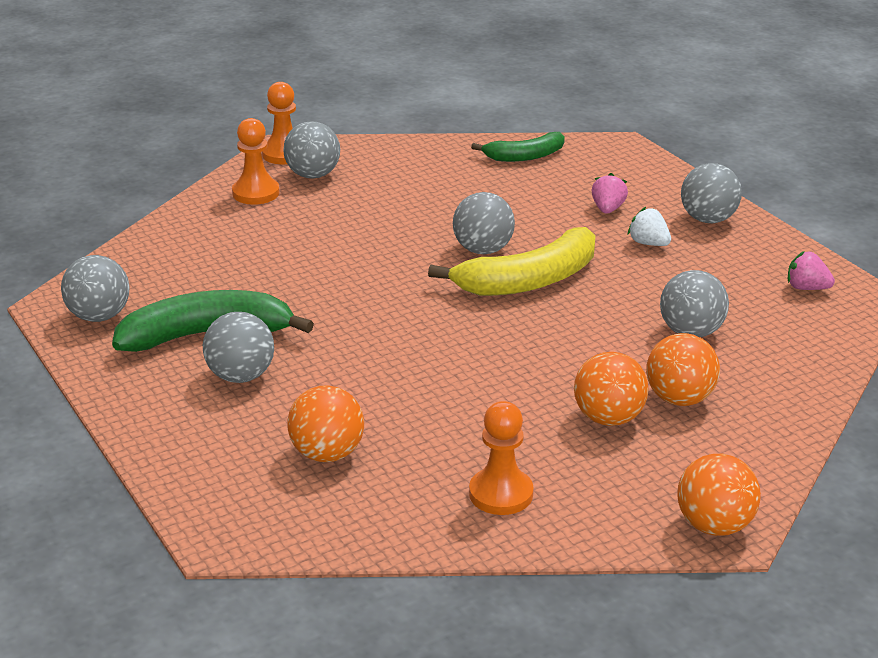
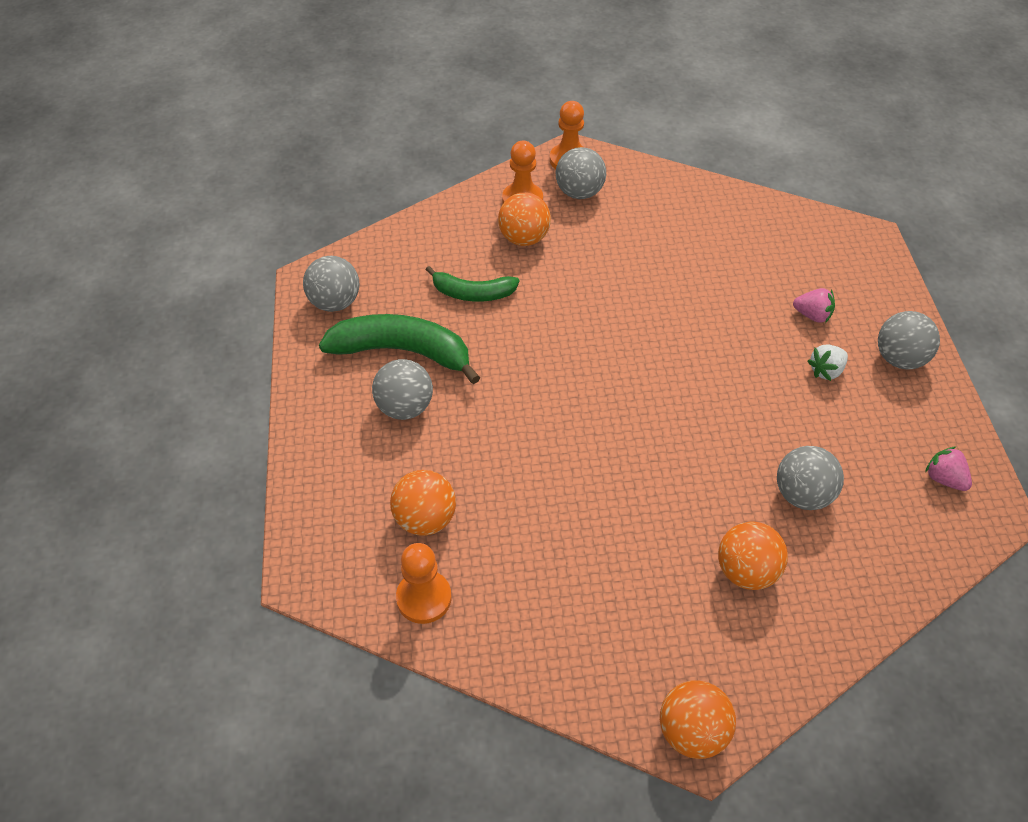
camera: 25 degrees right, 20 degrees up
yellow banana [428,227,595,296] -> none
grey ball [453,192,515,254] -> none
orange pawn [469,401,534,515] -> orange pawn moved to [396,543,452,624]
green banana [471,132,565,162] -> green banana moved to [426,266,519,302]
orange ball [574,352,648,426] -> orange ball moved to [498,193,551,246]
pink strawberry [591,173,628,214] -> pink strawberry turned 75 degrees clockwise [793,288,835,323]
white strawberry [628,207,671,246] -> white strawberry turned 105 degrees counterclockwise [808,344,848,381]

